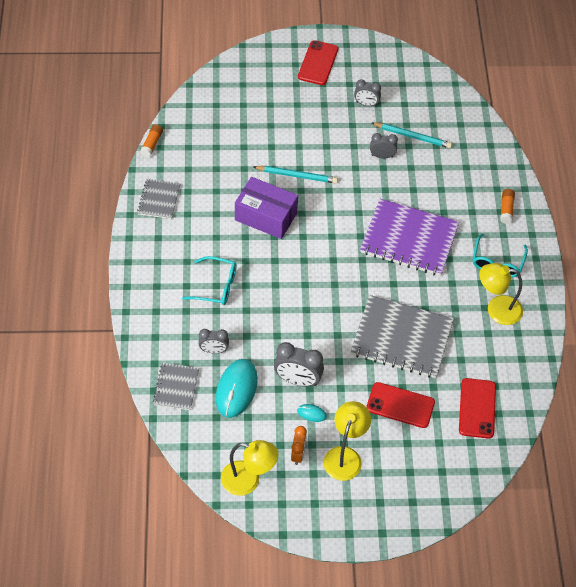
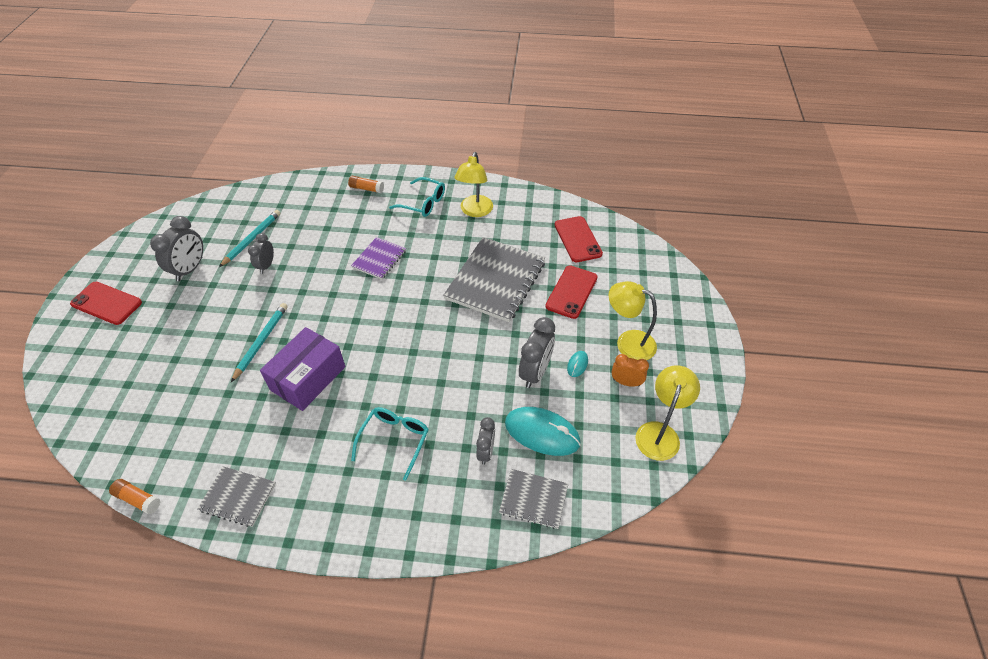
camera: 80 degrees left, 5 degrees down
grey clock [354,79,381,107] -> grey clock [150,216,203,281], size x1.61
purple notebook [360,199,459,276] -> purple notebook [351,237,406,279], size x0.52
red phone [459,378,496,439] -> red phone turned 60 degrees clockwise [555,216,603,262]

